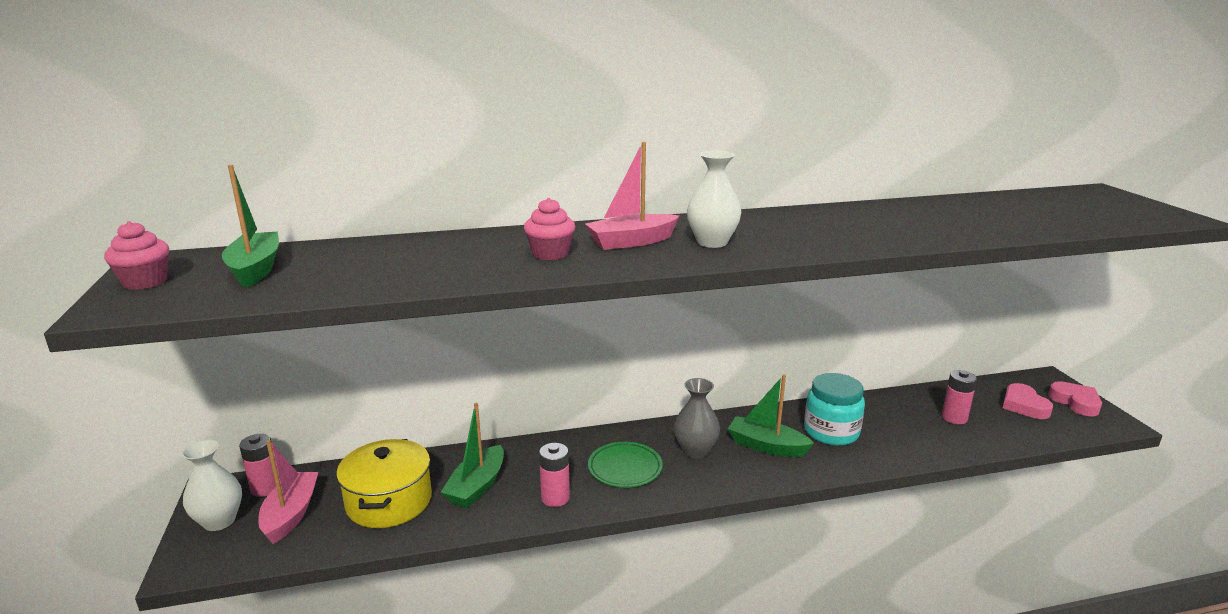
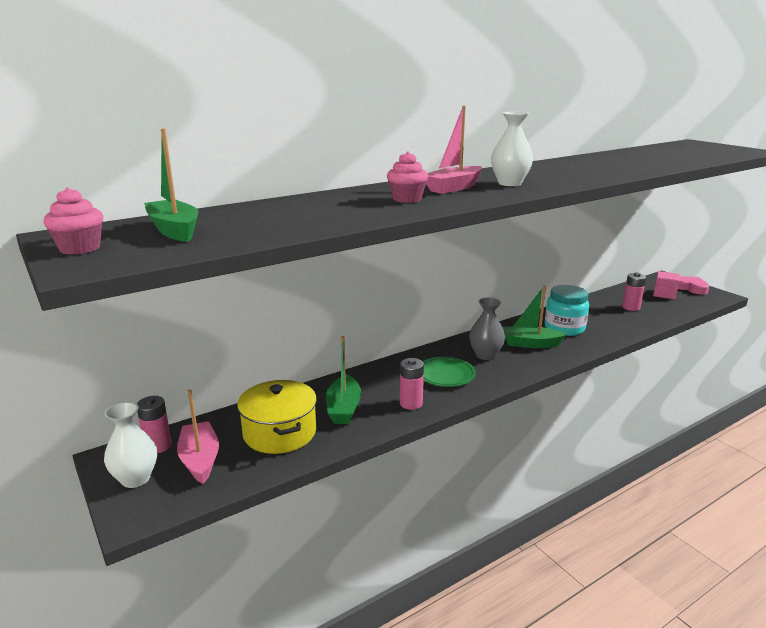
camera: 20 degrees left, 0 degrees up
pink heart [1003,383,1053,419] -> pink cube [653,271,680,300]

